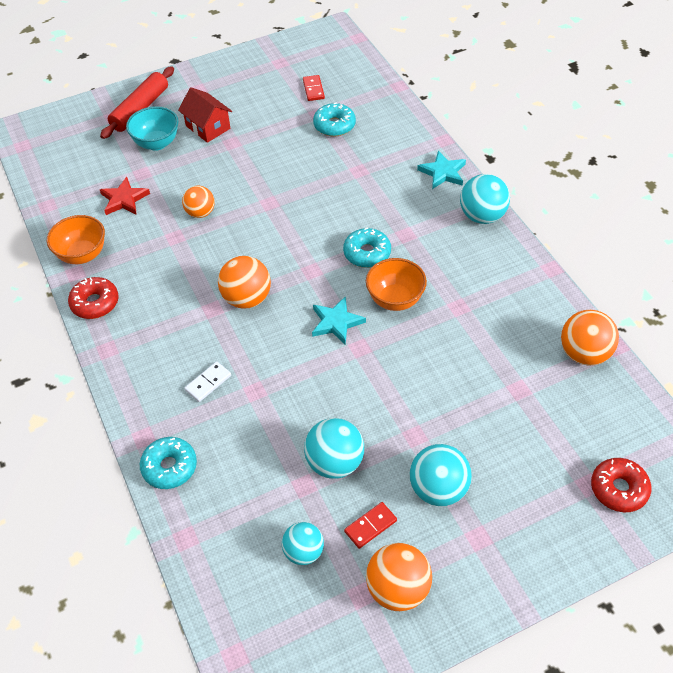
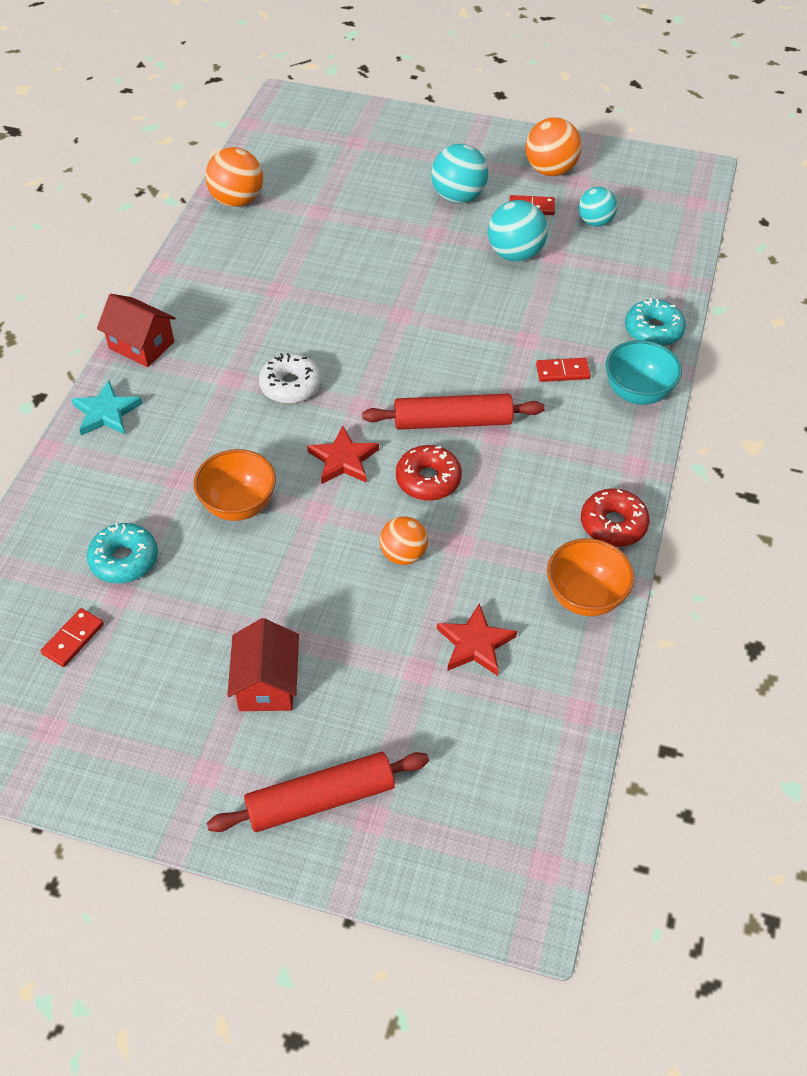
camera: 140 degrees left, 0 degrees up
turquoise bowl [126,106,178,151] -> turquoise bowl moved to [606,340,682,405]
white domino [184,362,231,402] -> red domino [536,358,591,382]
orange ball [218,256,271,309] -> red rolling pin [362,393,545,430]
turquoise star [312,296,366,345] -> none
turquoise donut [343,227,391,268] -> white donut [259,353,321,404]
orange bowl [366,258,427,311] -> orange bowl moved to [194,449,276,521]
turquoise ball [460,174,510,224] -> red house [97,294,176,367]
red donut [591,458,651,512] -> red donut moved to [396,445,462,501]
none -> red star [307,426,379,484]

